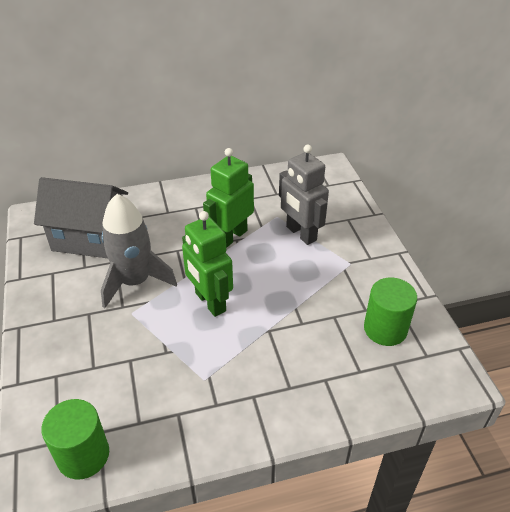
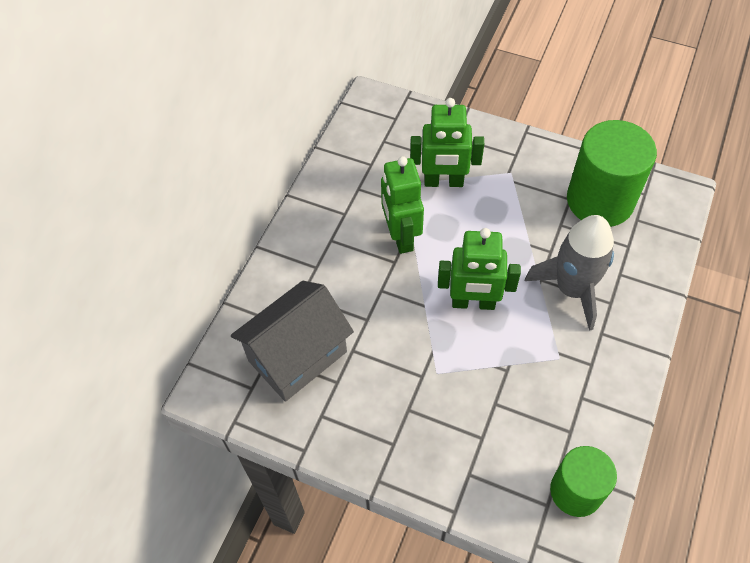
camera: 50 degrees left, 15 degrees up
grey rocket [101,194,177,308] -> grey rocket moved to [525,215,614,331]
grey robot [279,145,329,245] -> green robot [410,98,484,187]
green cylinder [364,278,417,346] -> green cylinder [567,120,657,227], size x1.58

